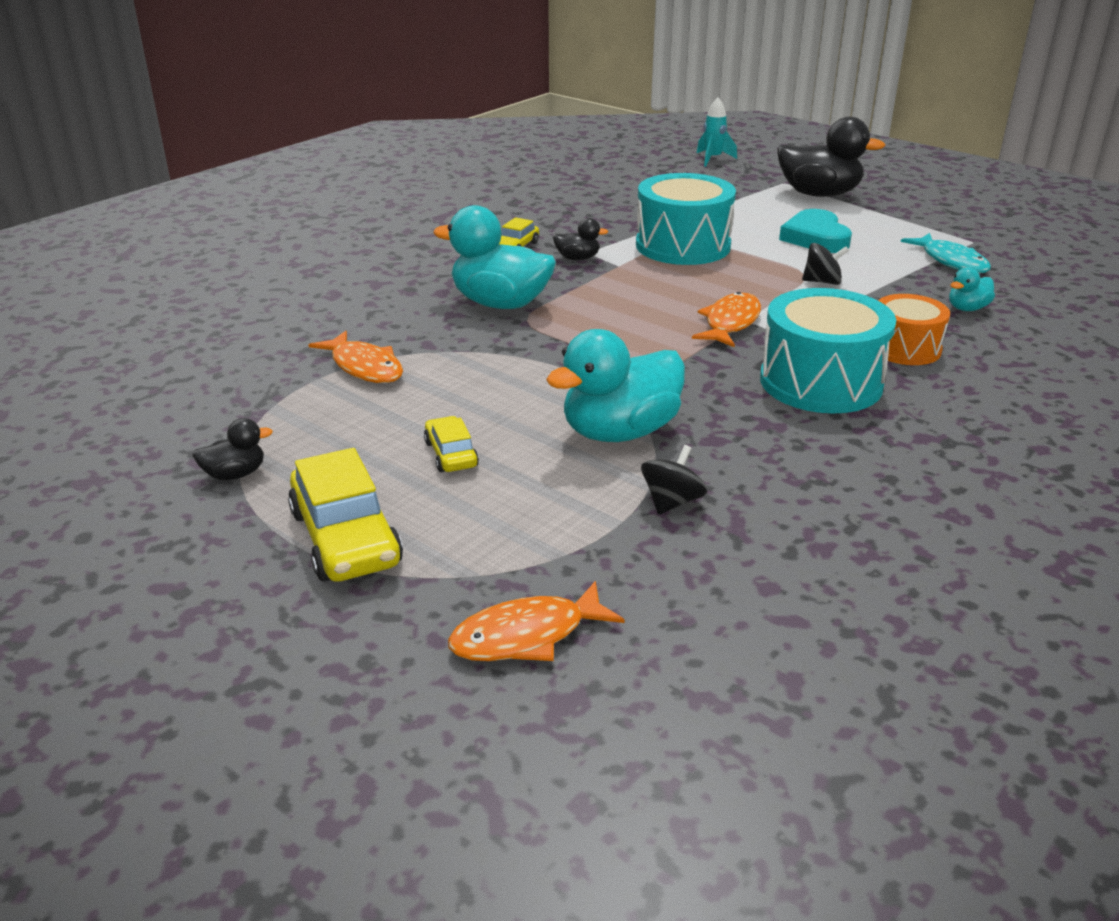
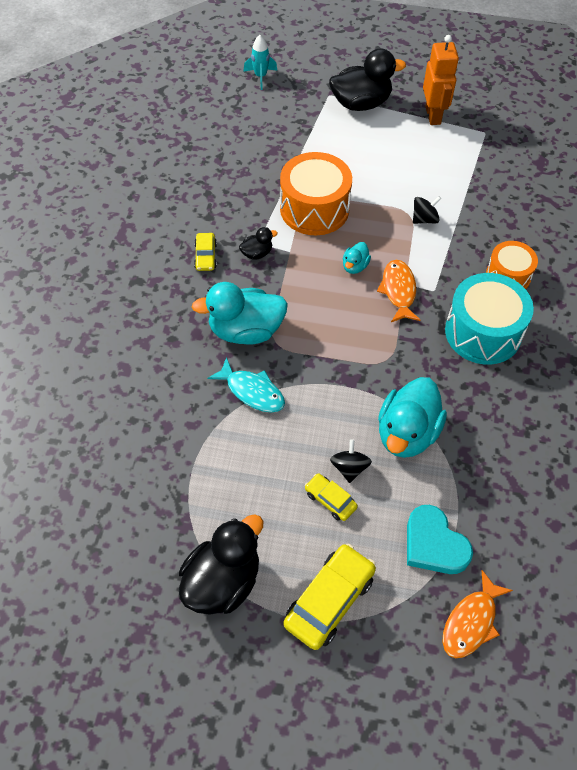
camera: 30 degrees left, 25 degrees up
black duck [192,418,273,480] -> black duck [179,514,263,615], size x2.12
yellow car [288,448,403,582] -> yellow car turned 90 degrees counterclockwise [283,544,376,650]
orange fish [308,331,403,383] -> none
turquoise drum [636,173,736,265] -> orange drum [280,152,352,235]
black spinning top [641,445,707,515] -> black spinning top moved to [330,439,372,483]
turquoise heart [779,209,852,253] -> turquoise heart moved to [407,505,473,574]
turquoise fish [901,233,991,273] -> turquoise fish moved to [208,357,285,412]
turquoise duck [949,267,995,311] -> turquoise duck moved to [343,242,371,274]
none -> orange robot [423,35,459,125]

